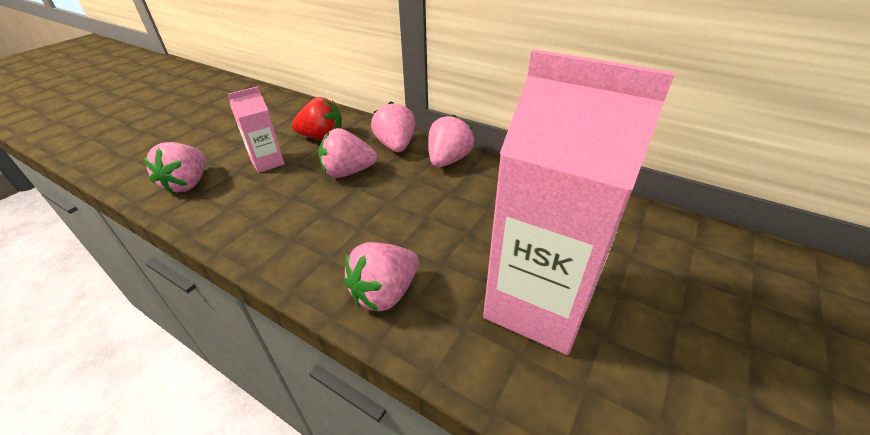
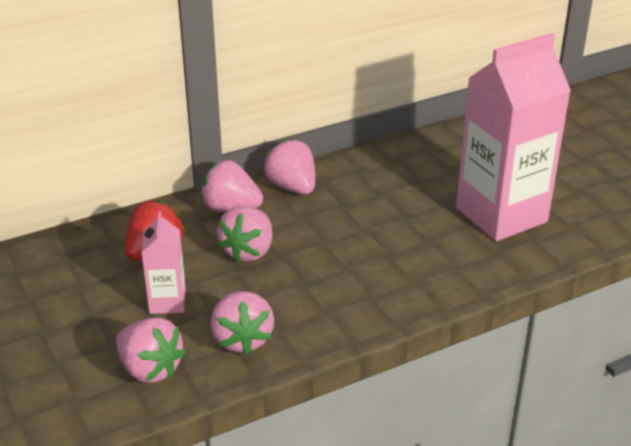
camera: 60 degrees left, 5 degrees down
pink strawberry [344,242,419,312] -> pink strawberry moved to [210,291,274,355]

